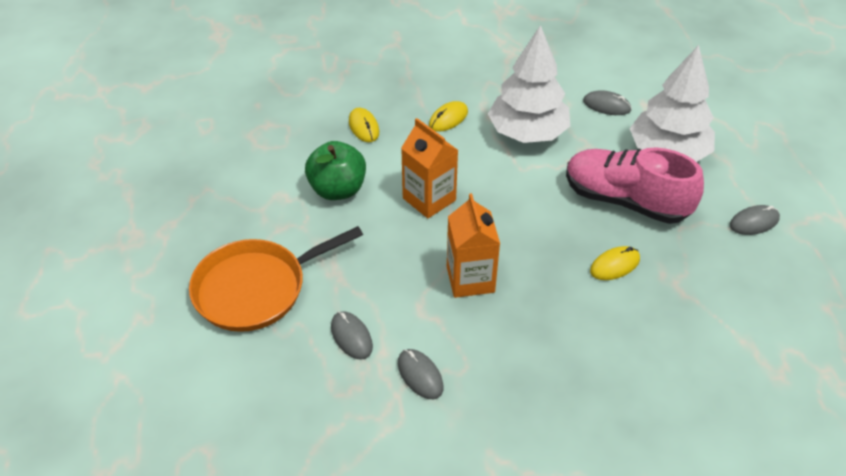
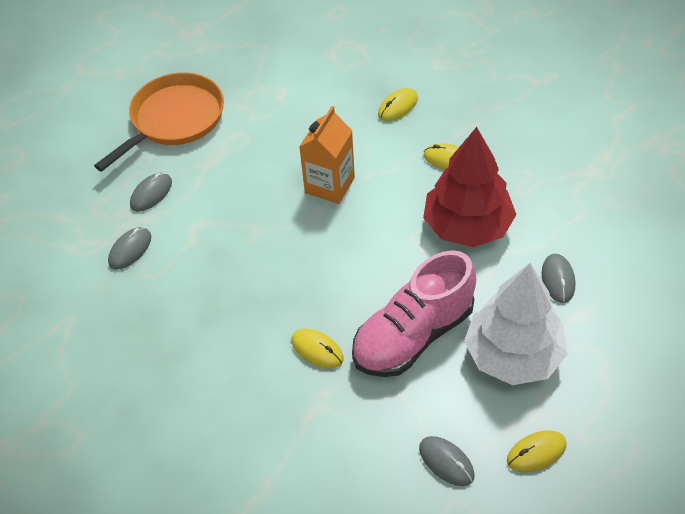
camera: 70 degrees right, 5 degrees up
orange pan [189,226,363,332] -> orange pan turned 90 degrees clockwise [94,72,224,172]
green apple [305,141,366,200] -> none
orange carton [447,193,500,298] -> none
white tree [488,25,570,143] -> red tree [423,127,517,247]
pink shoe [566,147,704,224] -> pink shoe turned 135 degrees counterclockwise [352,250,476,377]
none -> yellow mouse [507,430,567,473]

